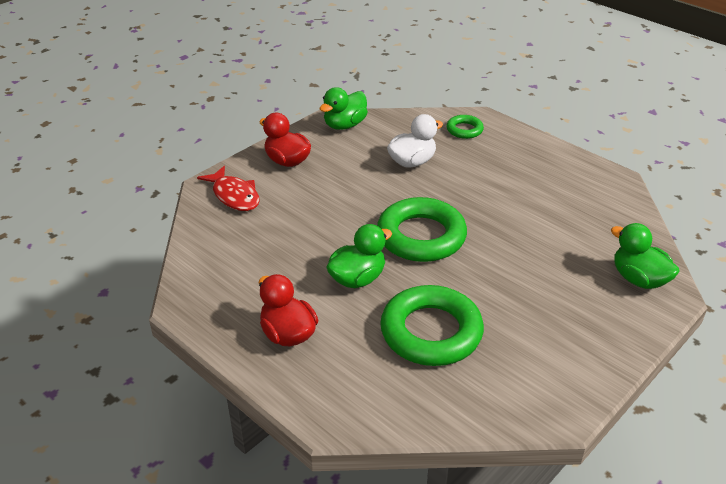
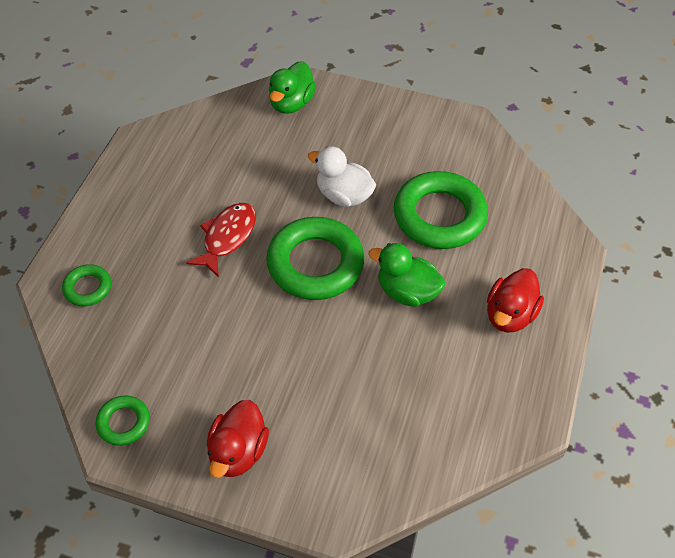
camera: 115 degrees left, 15 degrees up
red fish [197,166,260,211] -> red fish moved to [186,203,256,278]
green duck [320,87,368,130] -> green ring [95,395,150,446]
white duck [387,114,443,168] -> white duck moved to [308,146,376,207]

